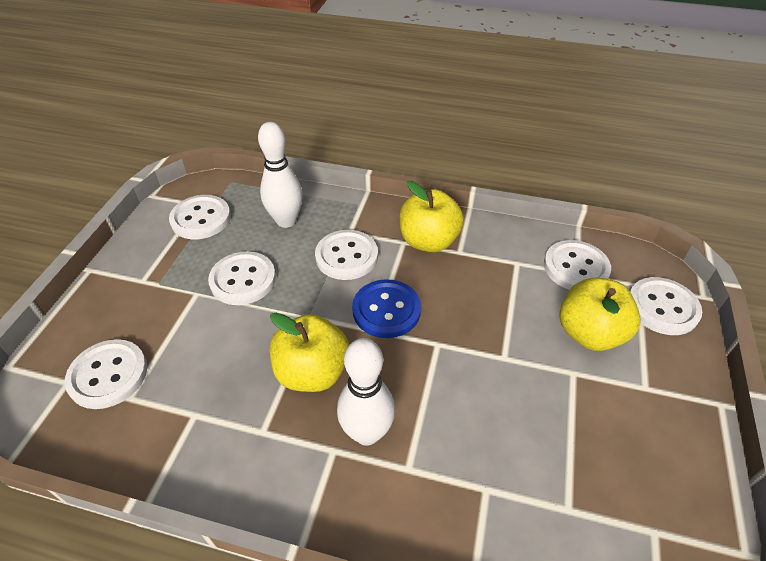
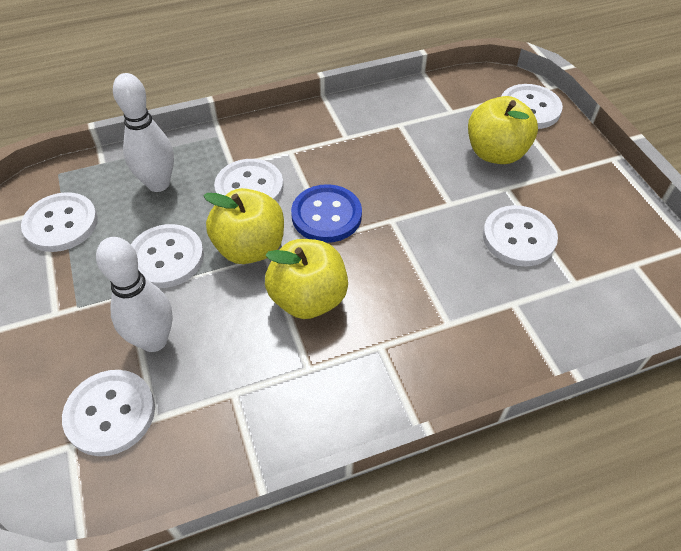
camera: 35 degrees left, 5 degrees up
white bowling pin [337,338,395,446] -> white bowling pin moved to [96,237,173,352]
yellow apple [400,181,464,252] -> yellow apple moved to [203,188,284,264]
white button [544,240,611,290] -> white button moved to [483,205,558,266]

